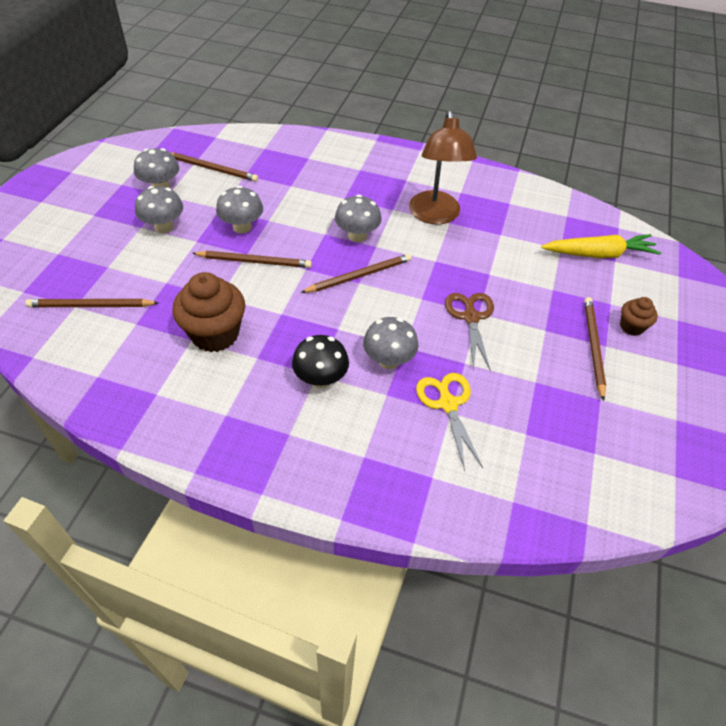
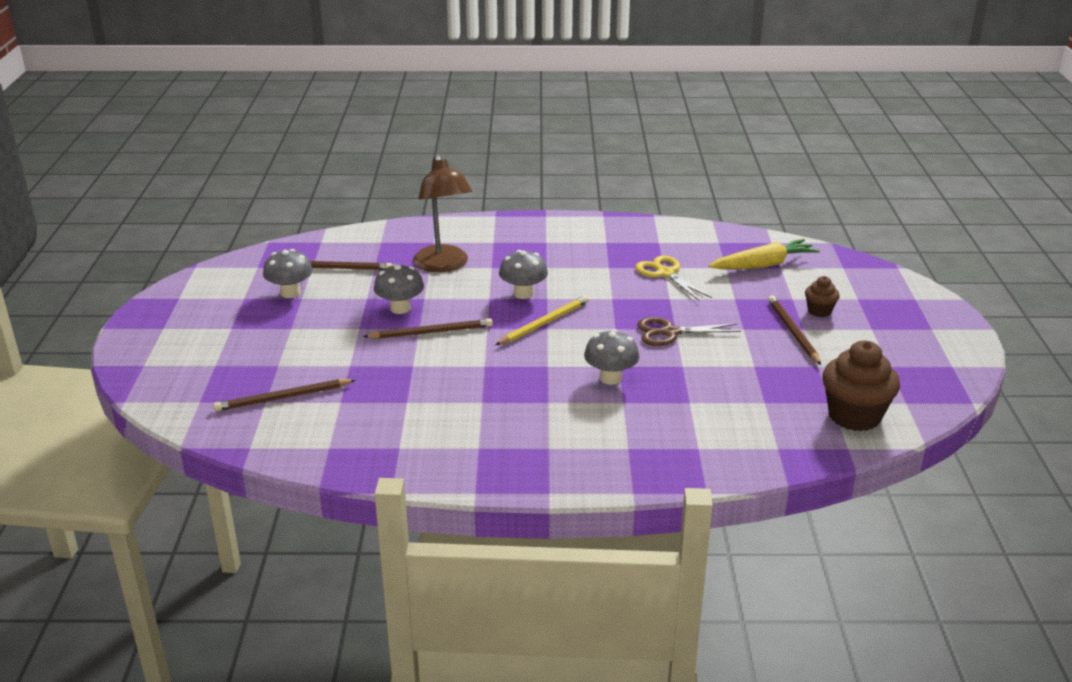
camera: 15 degrees left, 20 degrees down
grey mushroom [135,186,183,233] -> none
brown cupcake [172,272,245,352] -> brown cupcake moved to [822,341,900,431]
black mushroom [292,335,349,388] -> none
brown pencil [301,254,412,293] -> yellow pencil [495,296,589,345]
brown lamp [409,110,477,225] -> brown lamp moved to [413,154,472,272]
yellow scissors [416,373,483,471] -> yellow scissors moved to [635,255,712,301]
brown scissors [445,293,494,371] -> brown scissors turned 75 degrees counterclockwise [637,317,741,346]

